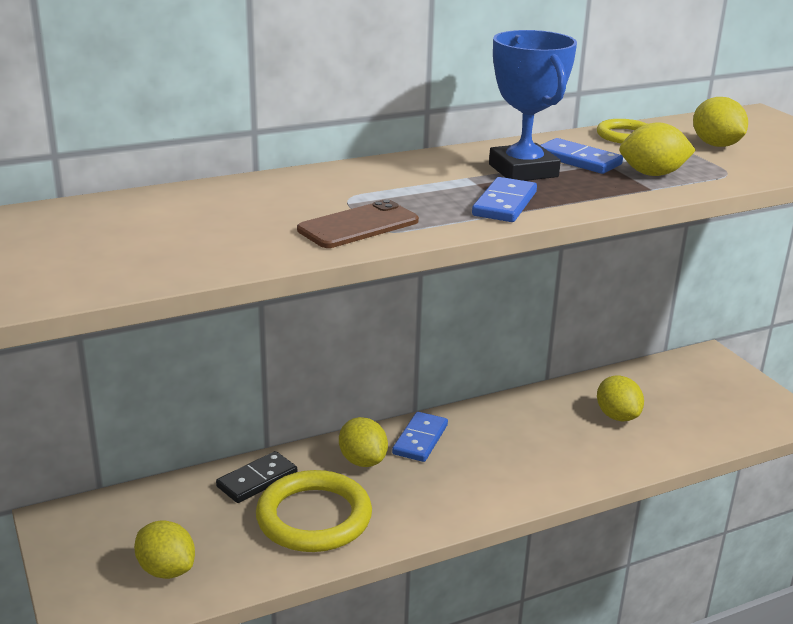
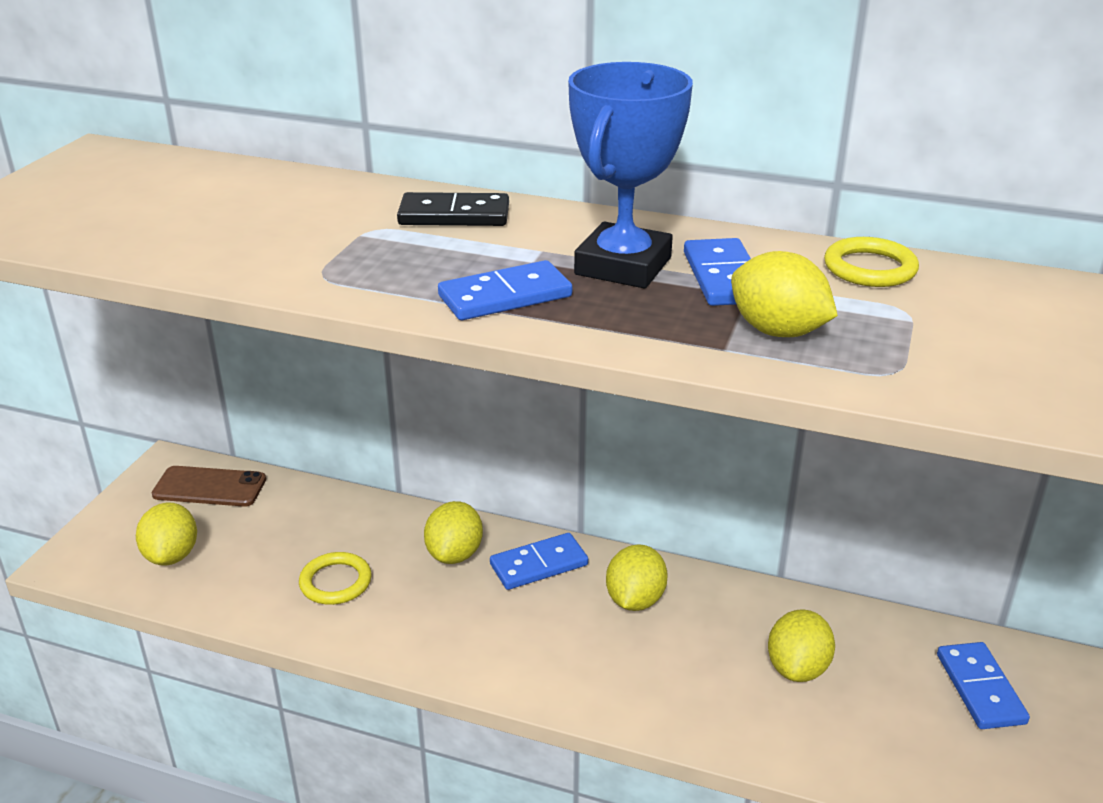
camera: 45 degrees right, 5 degrees up
black domino [216,451,297,503] -> black domino moved to [397,192,509,226]
yellow ring [256,470,372,552] -> yellow ring [299,552,372,605], size x0.53
brown phone [297,199,419,248] -> brown phone moved to [152,466,266,507]
yellow lemon [693,97,748,147] -> yellow lemon moved to [606,544,668,611]
none -> blue domino [937,642,1030,729]

